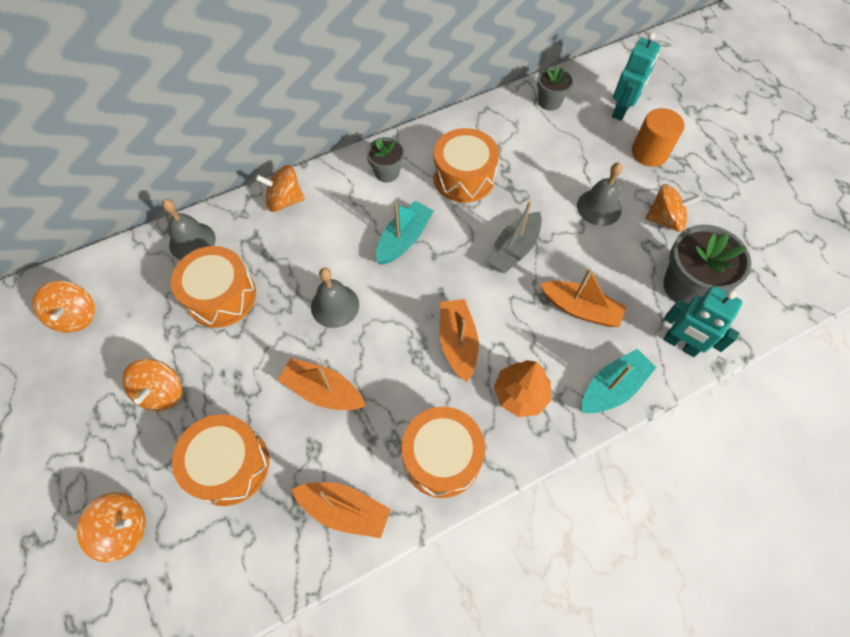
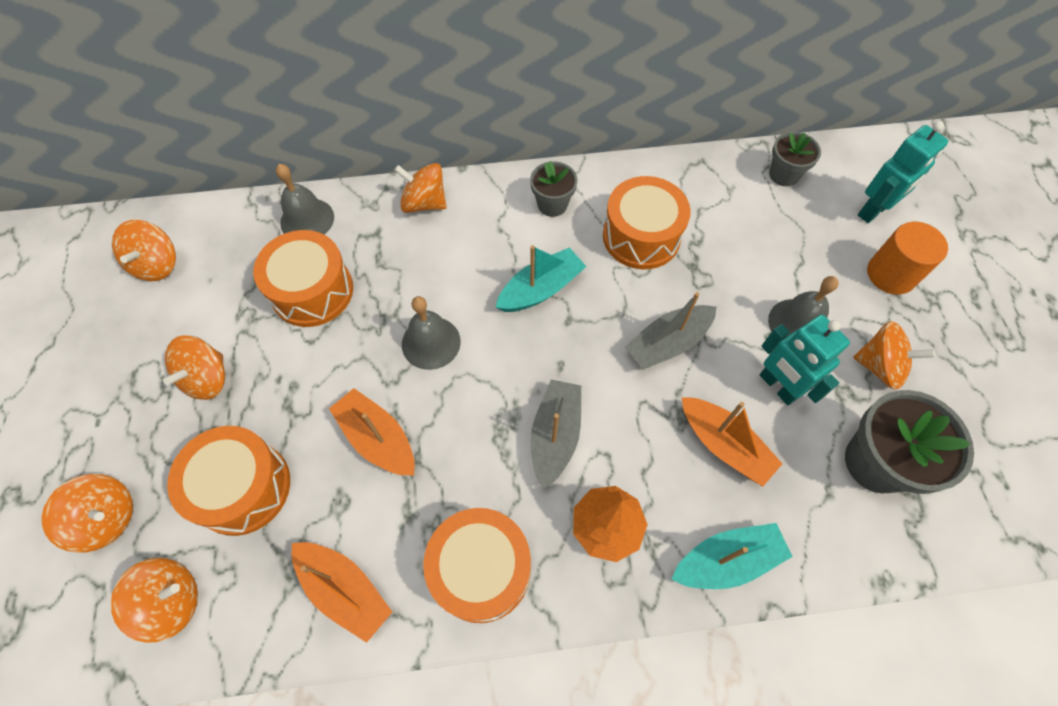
camera: 20 degrees right, 0 degrees up
orange boat [440,299,479,382] -> grey boat [530,379,581,489]
turquoise robot [663,286,743,357] -> turquoise robot moved to [760,315,850,405]
none -> orange spinning top [111,558,198,643]

